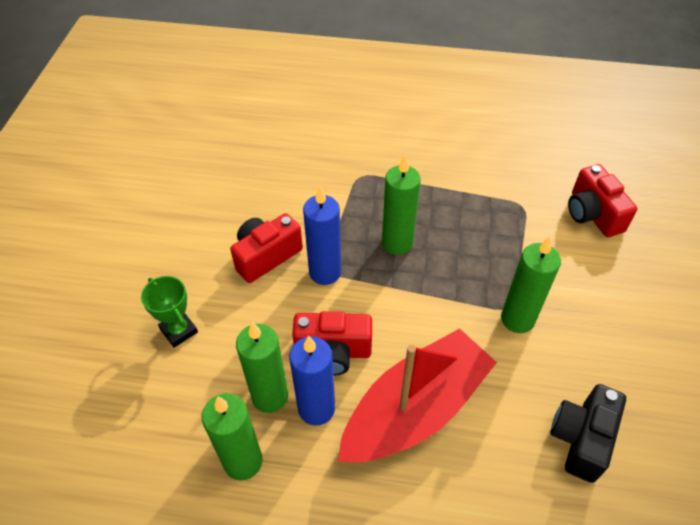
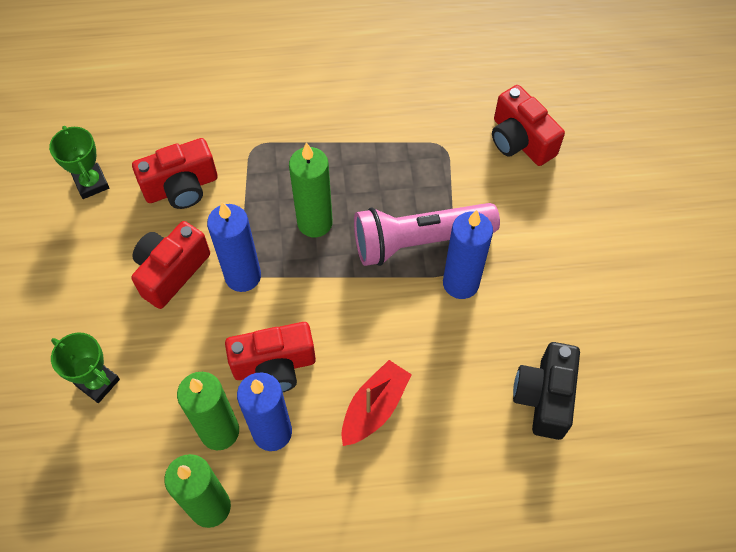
camera: 15 degrees left, 10 degrees up
red boat [338,328,497,462] -> red boat [342,360,412,446], size x0.51
green candle [501,237,561,333] -> blue candle [443,210,493,299]
none -> green trophy [49,126,109,199]
none -> red camera [132,138,218,209]
none -> pink flashlight [354,203,500,266]

